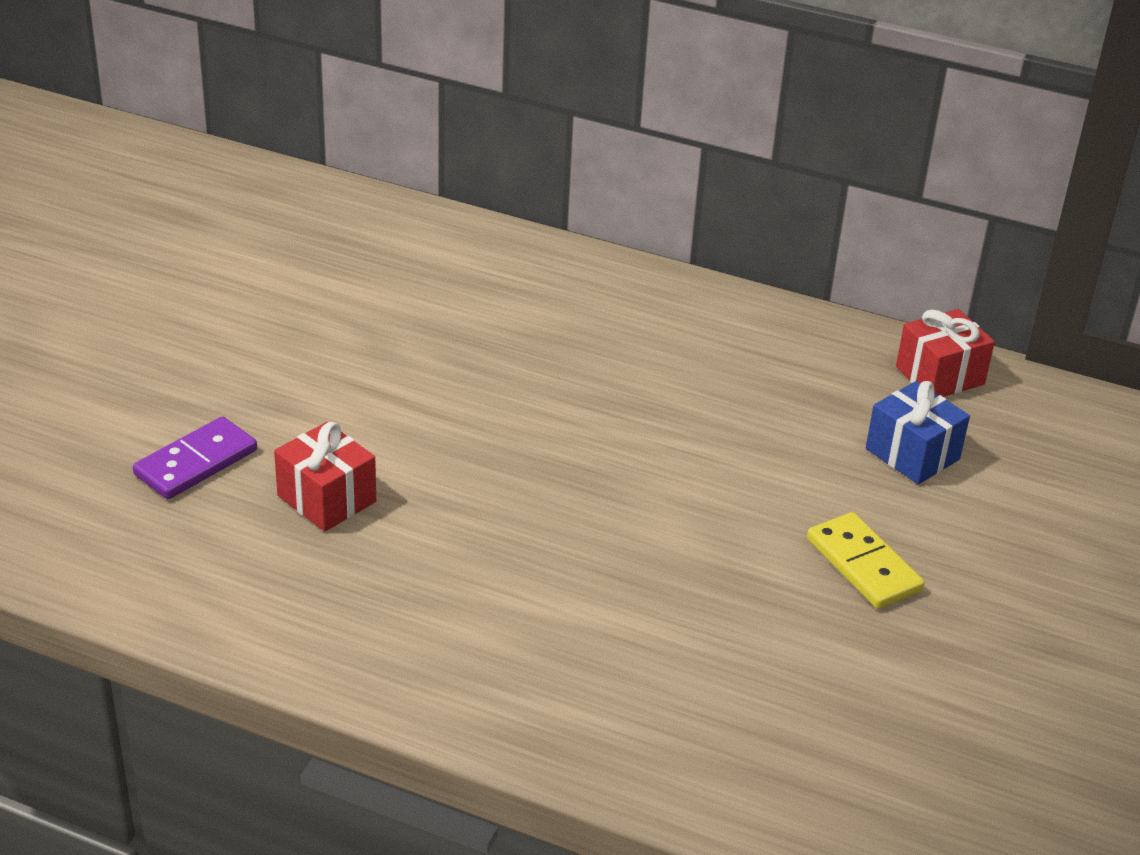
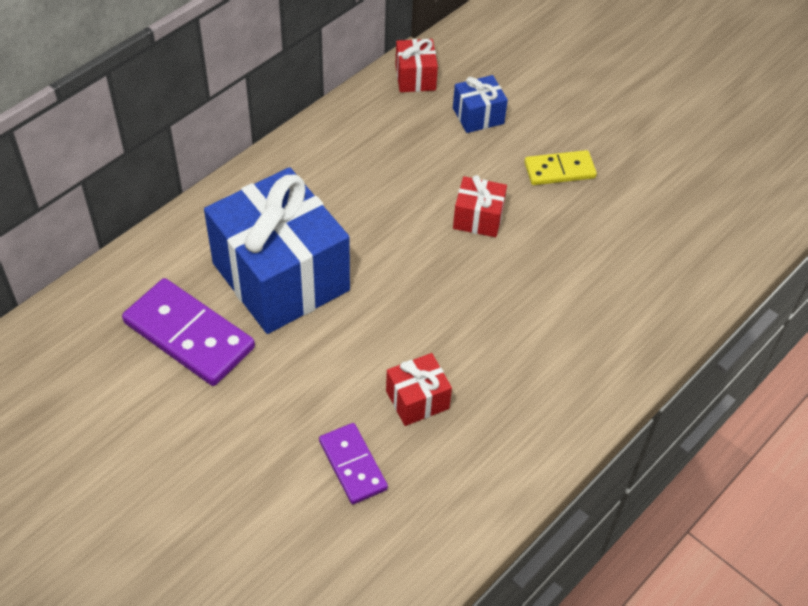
camera: 70 degrees left, 15 degrees up
none -> purple domino [122,278,255,386]
none -> blue gift [204,167,350,334]
none -> red gift [453,175,507,237]

